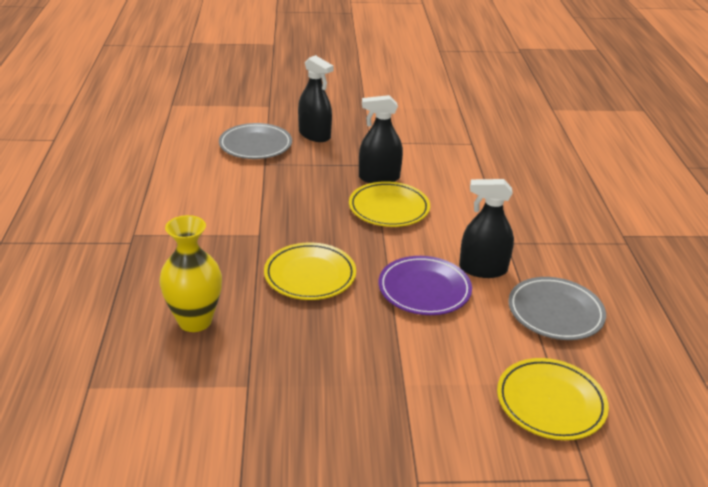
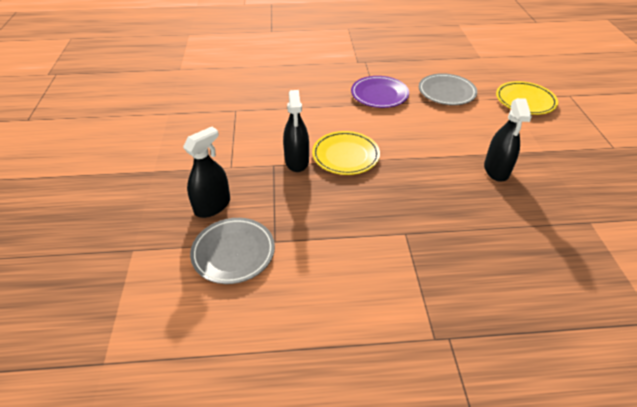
camera: 90 degrees left, 10 degrees up
yellow vase [159,215,222,332] -> none
yellow plate [264,242,356,300] -> none
purple plate [379,256,472,315] -> purple plate moved to [351,76,409,108]
black spray bottle [459,179,514,278] -> black spray bottle moved to [484,98,532,182]

